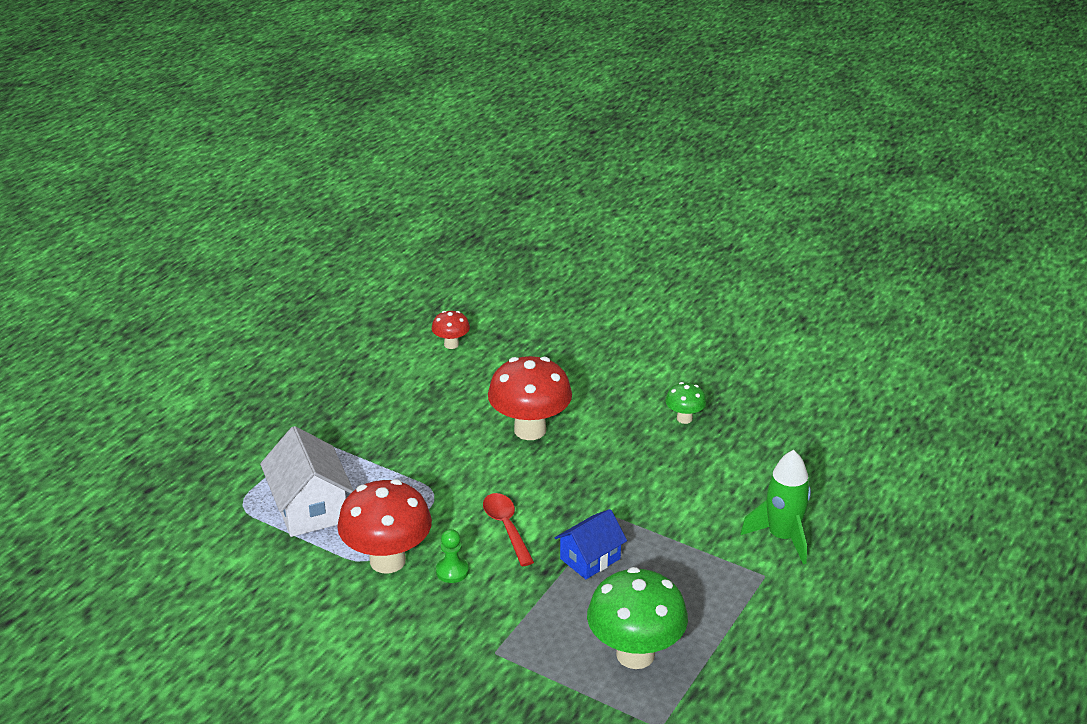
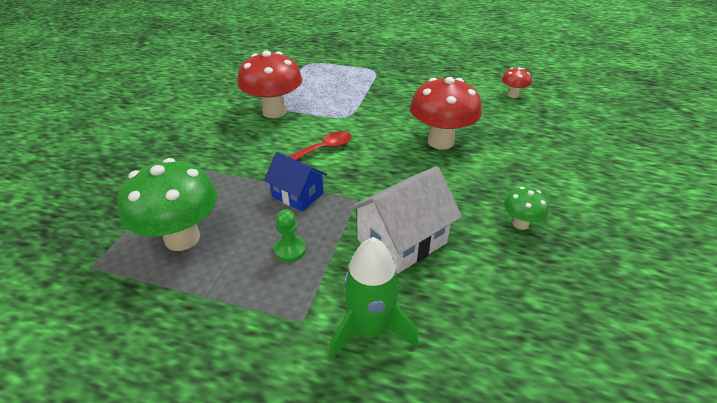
camera: 75 degrees right, 5 degrees up
white house [260,426,354,537] -> white house moved to [349,166,462,274]
green pawn [436,529,469,583] -> green pawn moved to [274,209,306,262]

